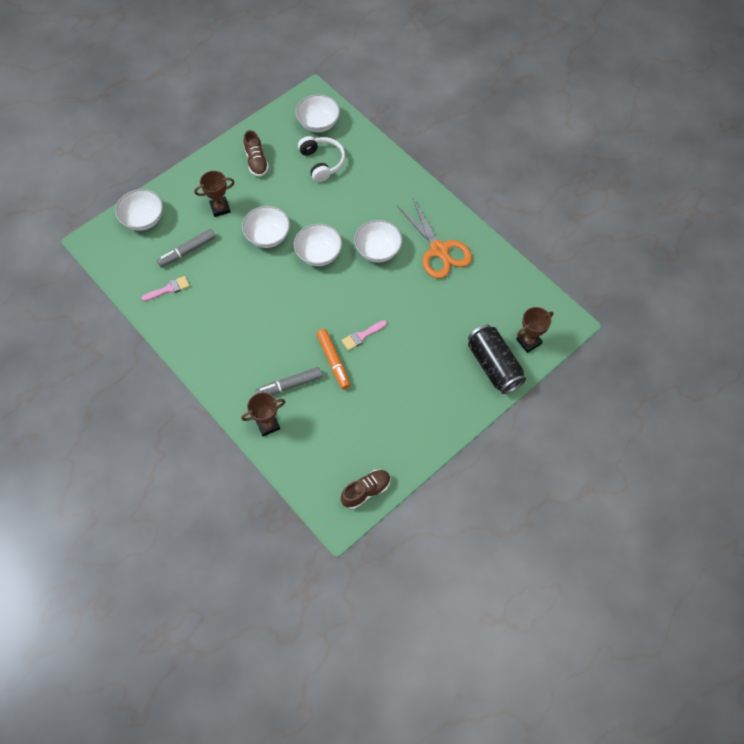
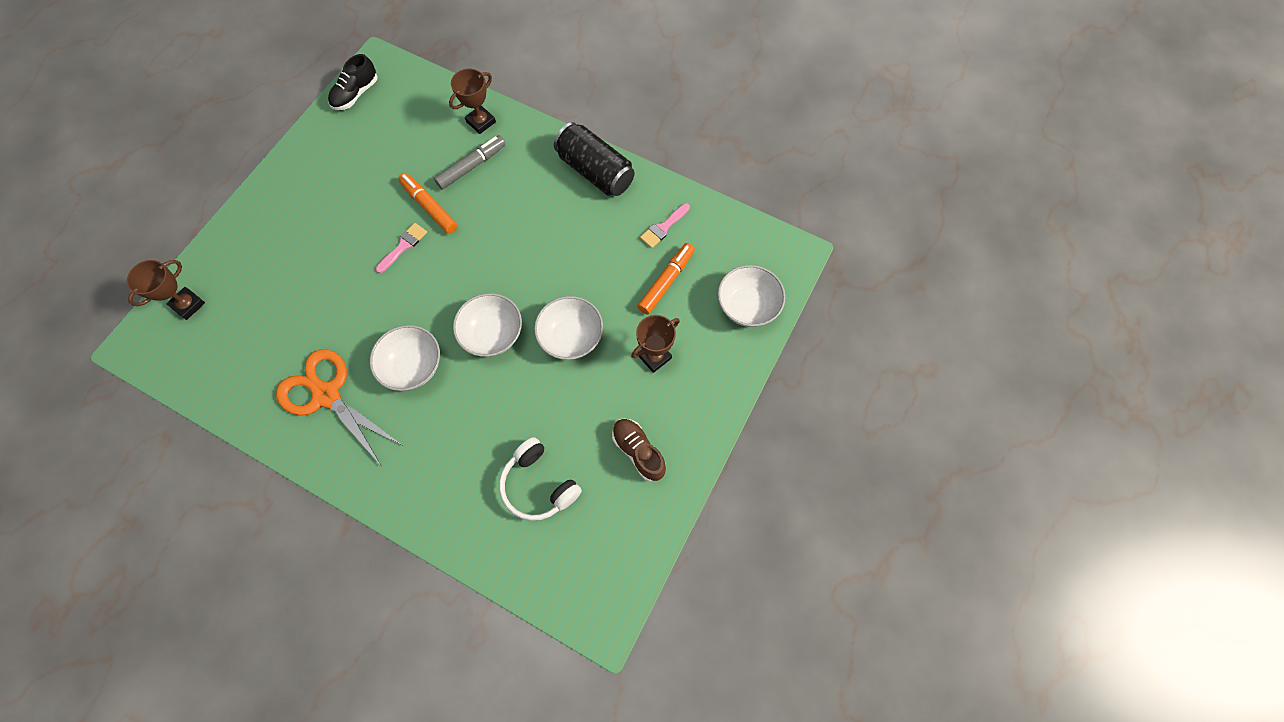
camera: 160 degrees right, 5 degrees up
grey marker [157,229,216,268] -> orange marker [637,243,695,315]
white bowl [295,94,340,132] -> none
brown shoe [341,470,391,509] -> black shoe [328,54,378,110]
black can [468,324,526,394] -> black can moved to [554,122,635,196]

